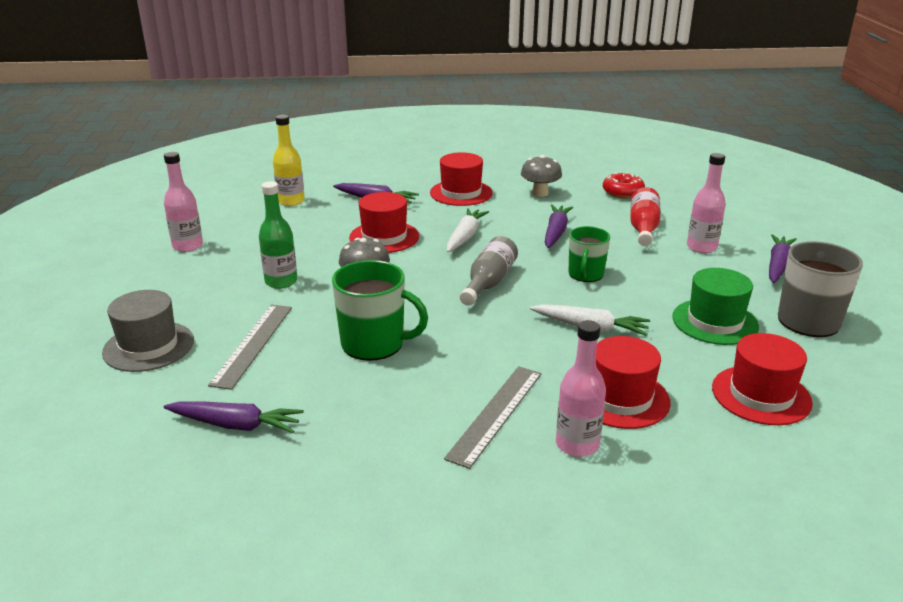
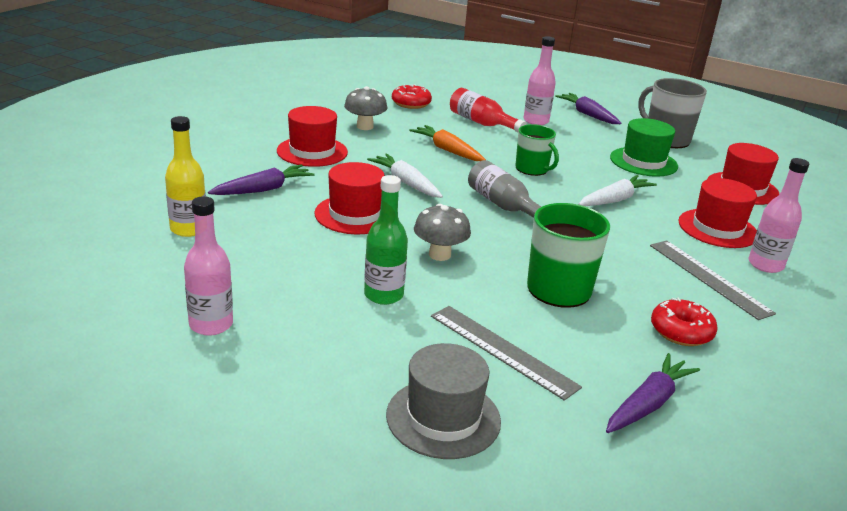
camera: 60 degrees left, 0 degrees up
purple carrot [545,204,573,248] -> orange carrot [409,125,486,161]
none -> red donut [651,297,718,346]

